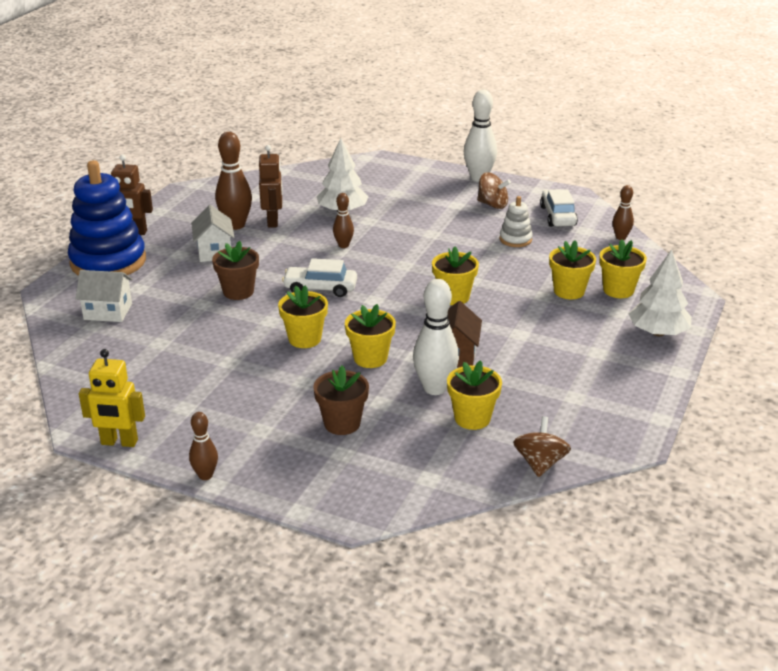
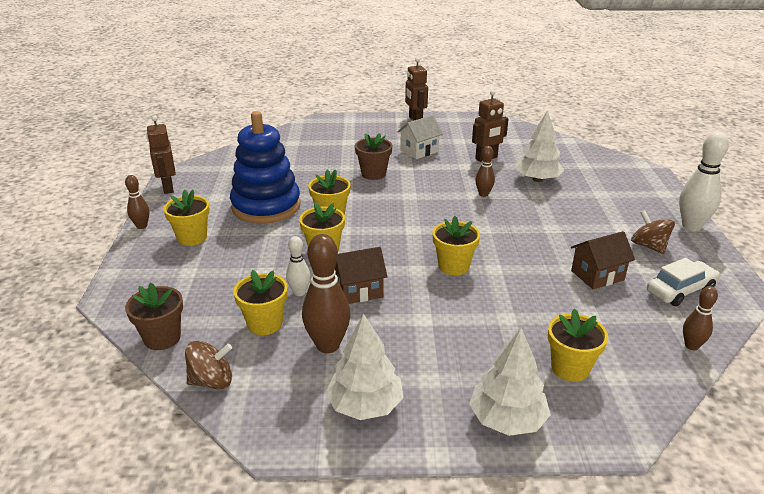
camera: 65 degrees right, 0 degrees up
blue stacking toy [68,160,146,276] -> blue stacking toy moved to [230,111,300,224]
white house [75,270,132,322] -> none
yellow robot [79,349,145,447] -> brown robot [147,115,176,194]
brown bowling pin [215,132,252,230] -> brown bowling pin moved to [302,234,350,353]
white car [282,258,357,297] -> none
brown flower pot [313,365,369,435] -> brown flower pot moved to [125,283,183,350]
white bowling pin [413,279,459,395] -> white bowling pin [286,236,310,296], size x0.56
brown spinning top [477,172,511,209] -> brown spinning top turned 150 degrees clockwise [631,210,675,254]
white stacking toy [500,196,533,247] -> brown house [571,231,635,289]
yellow flower pot [549,240,596,299] -> yellow flower pot moved to [164,190,210,246]
none -> white tree [325,314,404,420]

